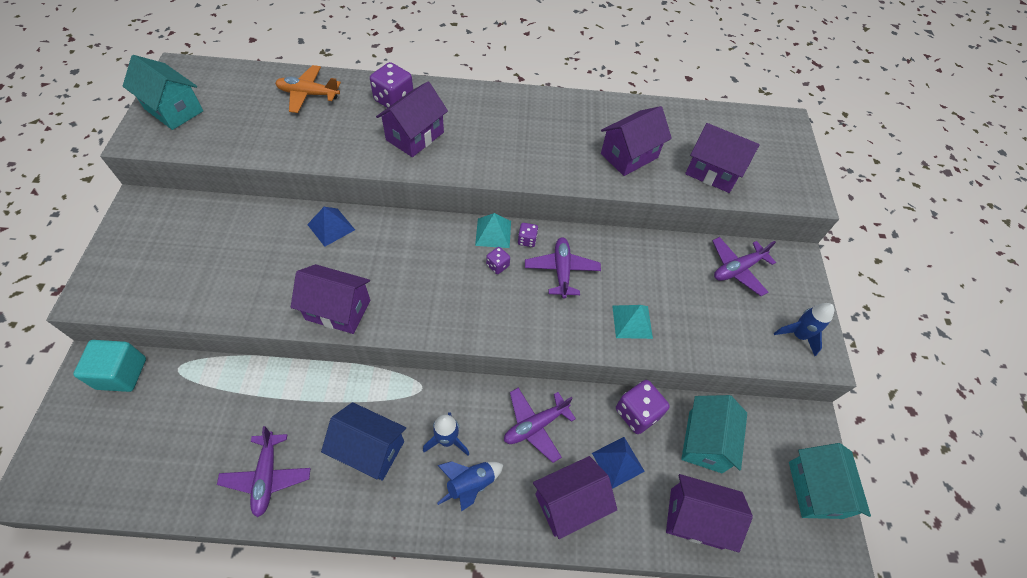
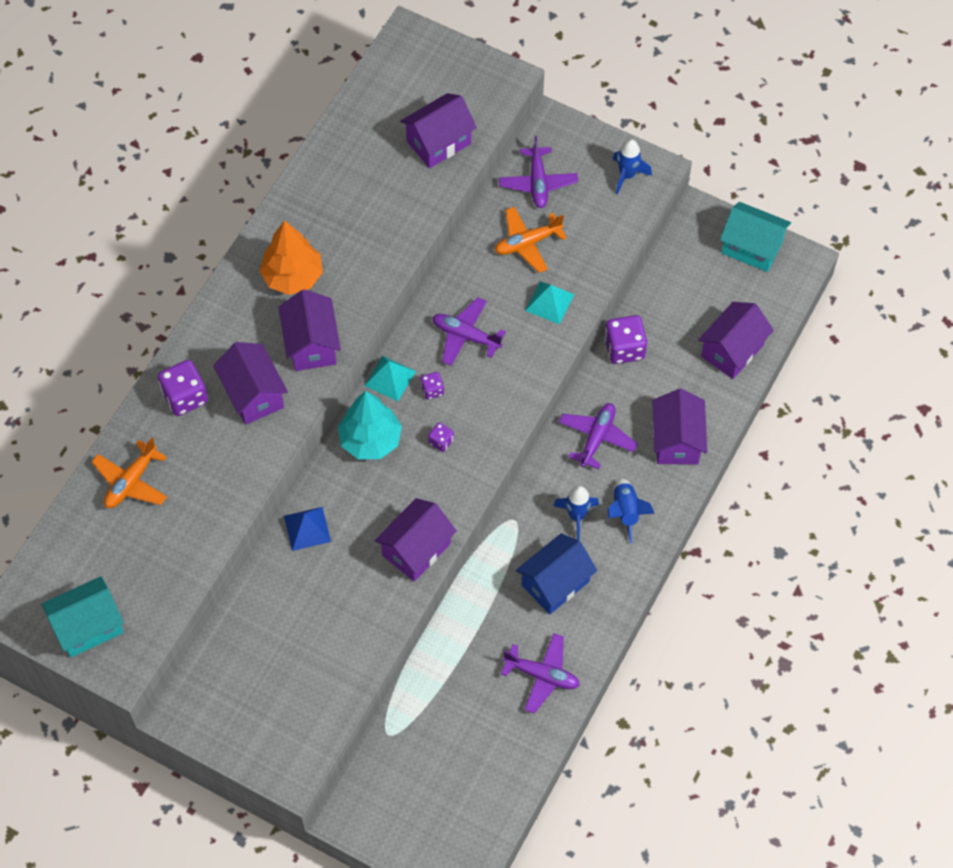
camera: 60 degrees left, 5 degrees up
turquoise cube [73,340,146,392] -> none
purple plane [504,388,576,463] -> purple plane turned 150 degrees counterclockwise [559,403,638,469]
purple dice [518,223,538,247] -> purple dice moved to [428,422,454,452]
blue pyramid [592,437,645,489] -> none
purple house [601,106,672,176] -> purple house moved to [278,289,341,371]
turquoise house [681,395,747,473] -> none
none -> orange tree [259,220,323,295]
none -> turquoise tree [338,391,402,459]
none -> orange plane [495,207,567,273]

